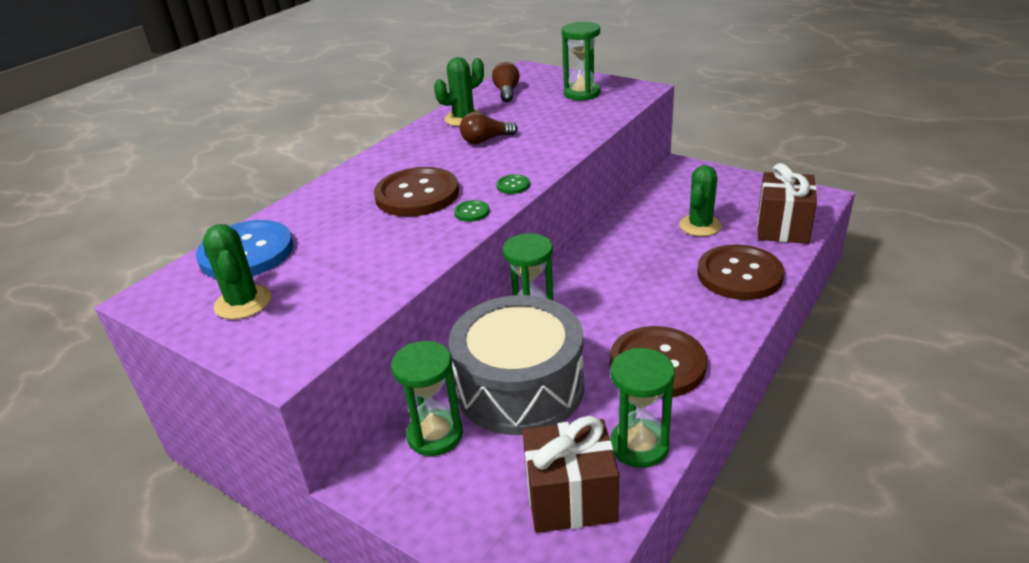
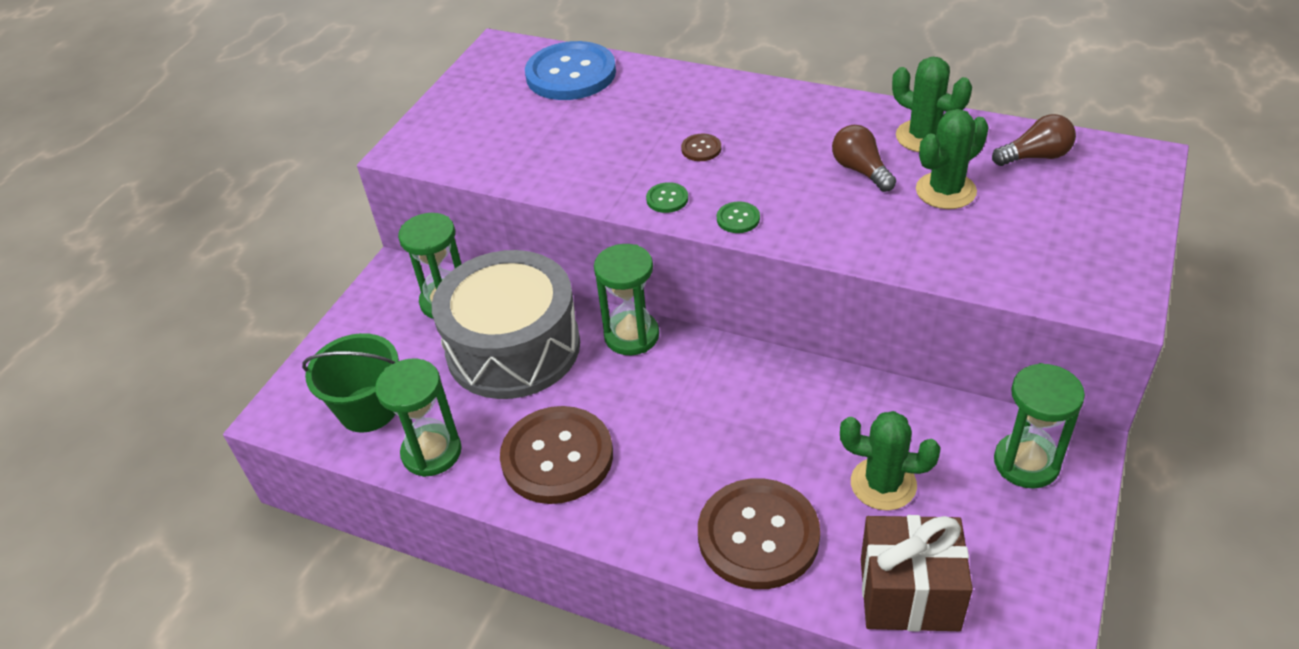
camera: 80 degrees right, 10 degrees up
green cactus [203,224,271,320] -> green cactus moved to [916,109,989,209]
brown button [374,167,459,217] -> brown button [681,134,721,161], size x0.40
brown gift [522,416,619,533] -> green bucket [302,333,399,433]
green hourglass [562,22,600,100] -> green hourglass moved to [994,363,1085,489]

